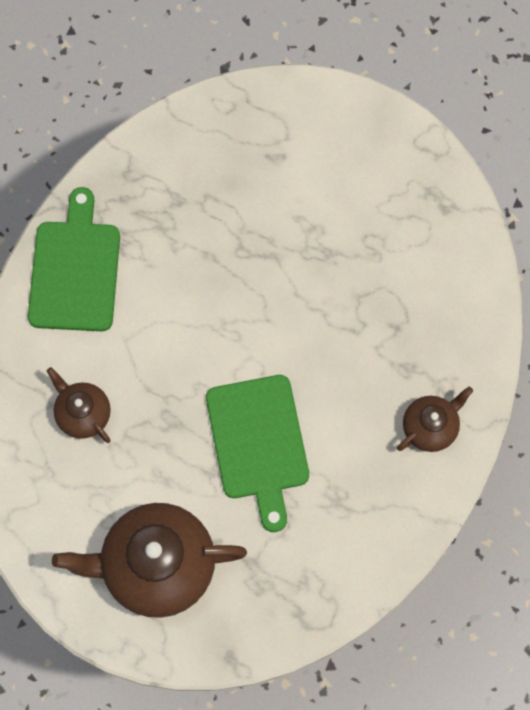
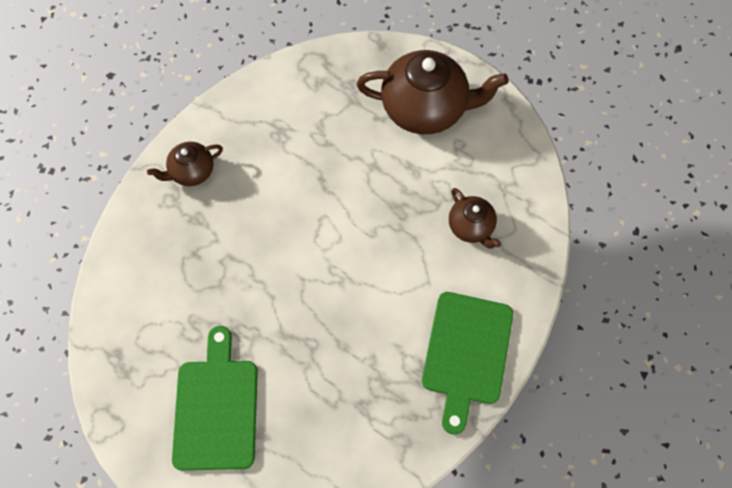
camera: 170 degrees left, 5 degrees down
green cutting board [206,375,309,532] -> green cutting board moved to [172,326,258,471]

